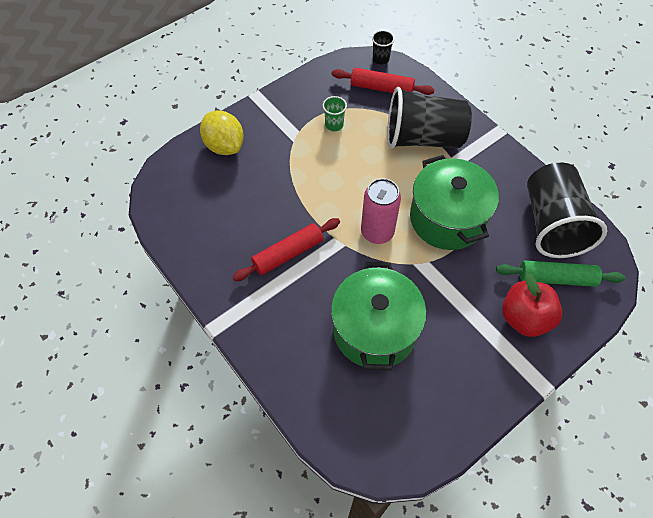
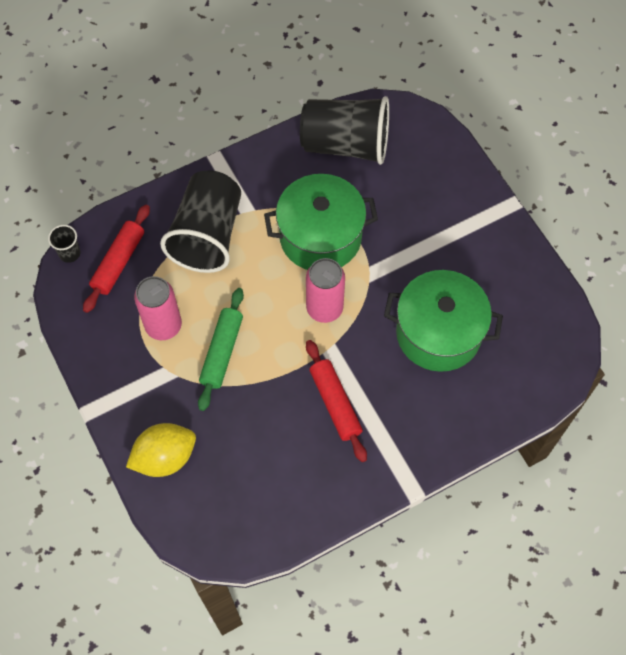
camera: 80 degrees left, 5 degrees up
green cup [323,96,347,131] -> pink can [134,276,182,340]
green rolling pin [496,260,625,287] -> green rolling pin moved to [198,288,244,411]
red apple [502,273,563,337] -> none

